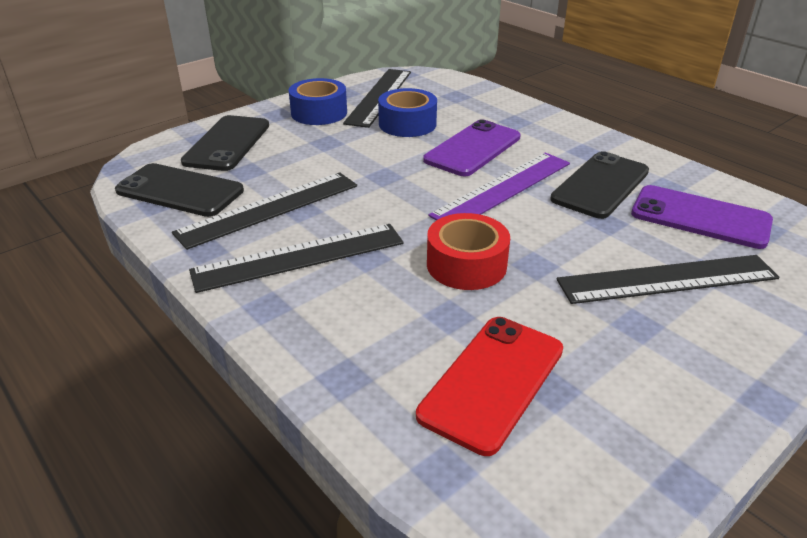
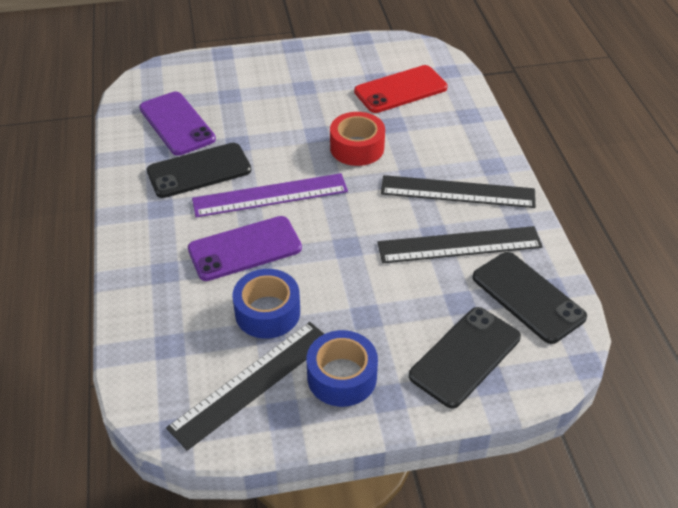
camera: 150 degrees left, 10 degrees up
black ruler [557,255,780,304] -> none

